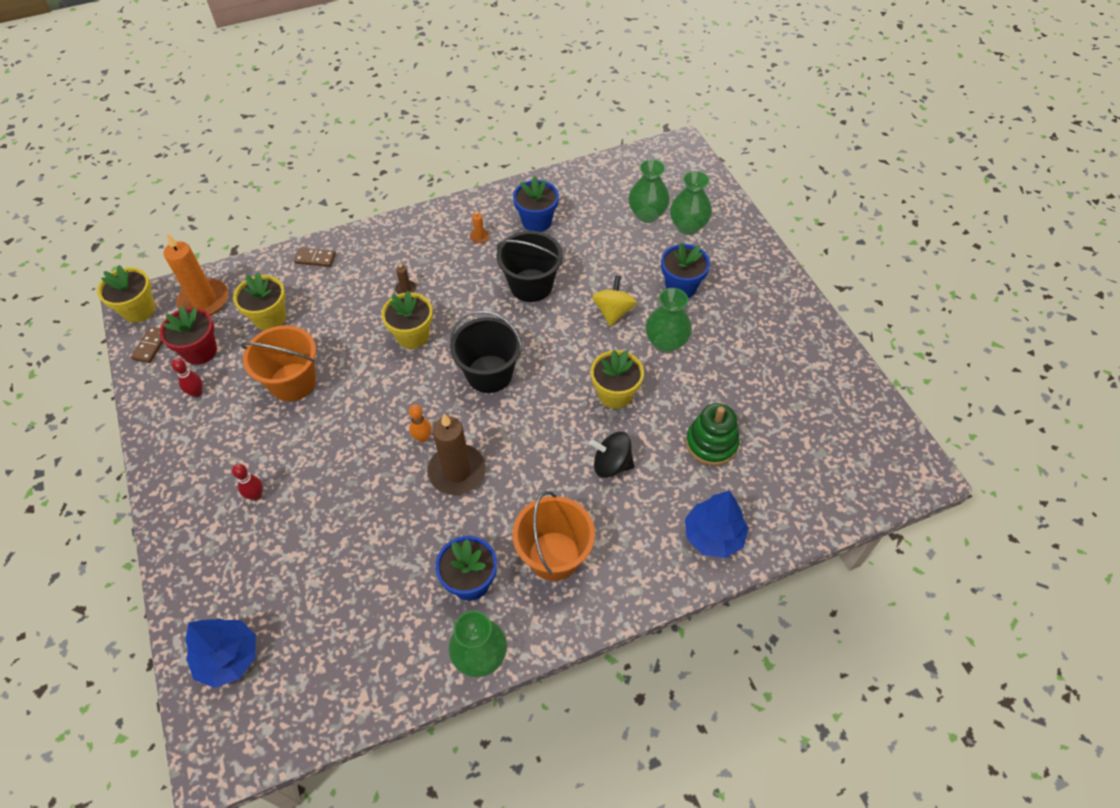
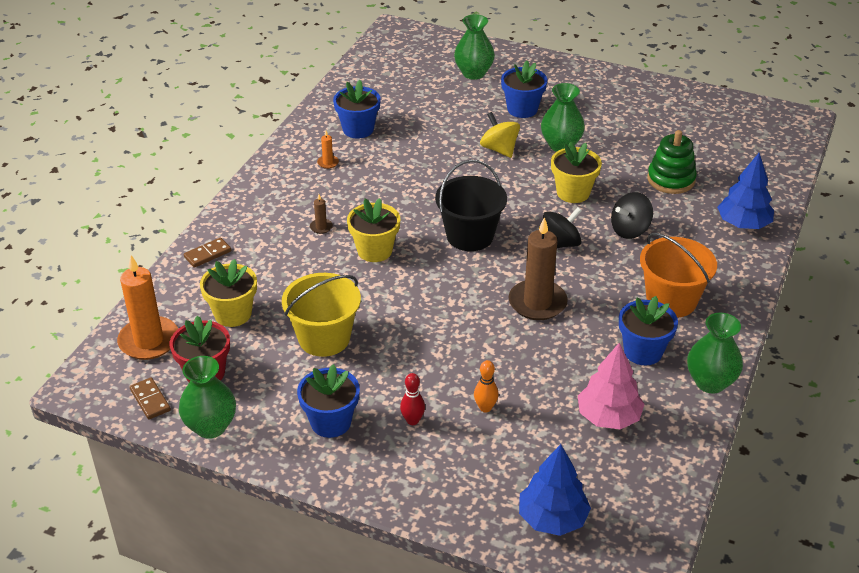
camera: 45 degrees left, 15 degrees down
yellow flower pot [97,265,156,323] -> none
red bowling pin [171,358,203,397] -> none
orange bucket [241,325,316,402] -> yellow bucket [282,273,361,357]
orange bowling pin [409,404,432,443] -> orange bowling pin moved to [474,360,499,412]
black bucket [496,231,563,302] -> none
green vase [628,159,670,223] -> green vase moved to [179,356,236,439]
none -> blue flower pot [297,364,360,438]
none -> black spinning top [543,207,582,248]
none -> pink tree [578,342,644,429]

